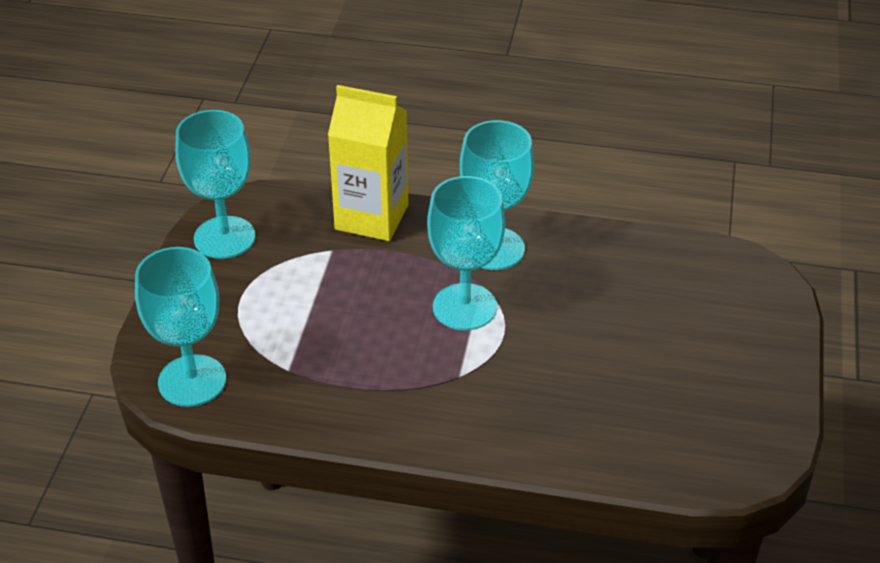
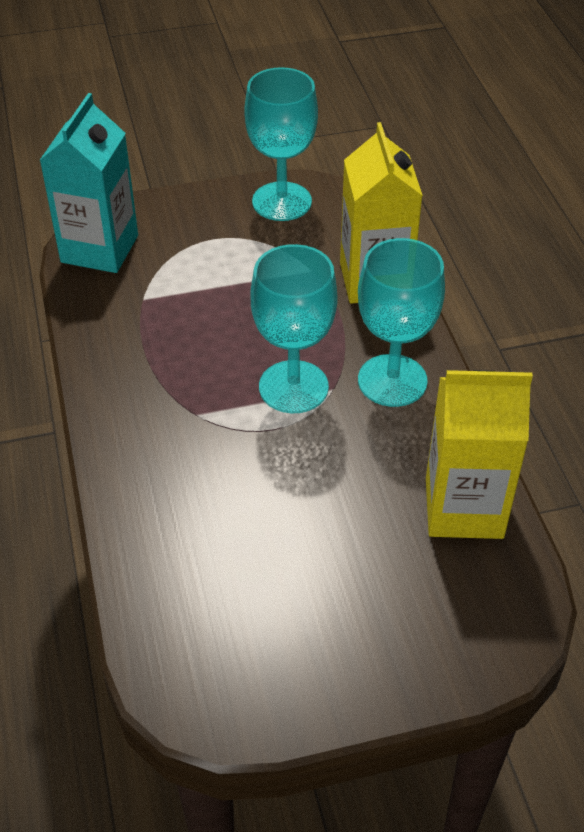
camera: 65 degrees right, 5 degrees up
turquoise goblet [135,247,226,407] -> turquoise carton [39,93,138,273]
none -> yellow carton [426,370,533,539]

